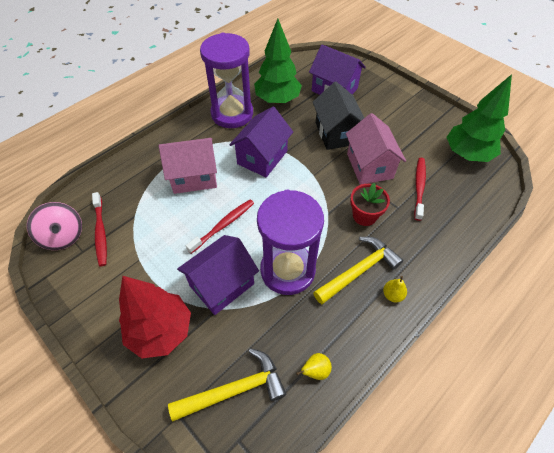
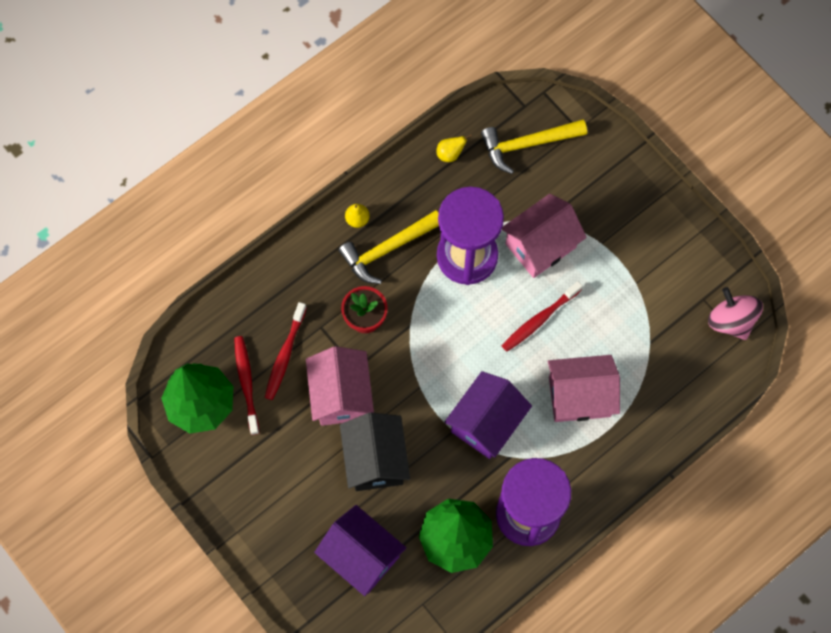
camera: 175 degrees left, 15 degrees up
red toothbrush [92,192,107,266] -> red toothbrush moved to [234,336,259,435]
red tree [119,276,191,358] -> none
purple house [177,235,259,315] -> pink house [502,194,587,278]

